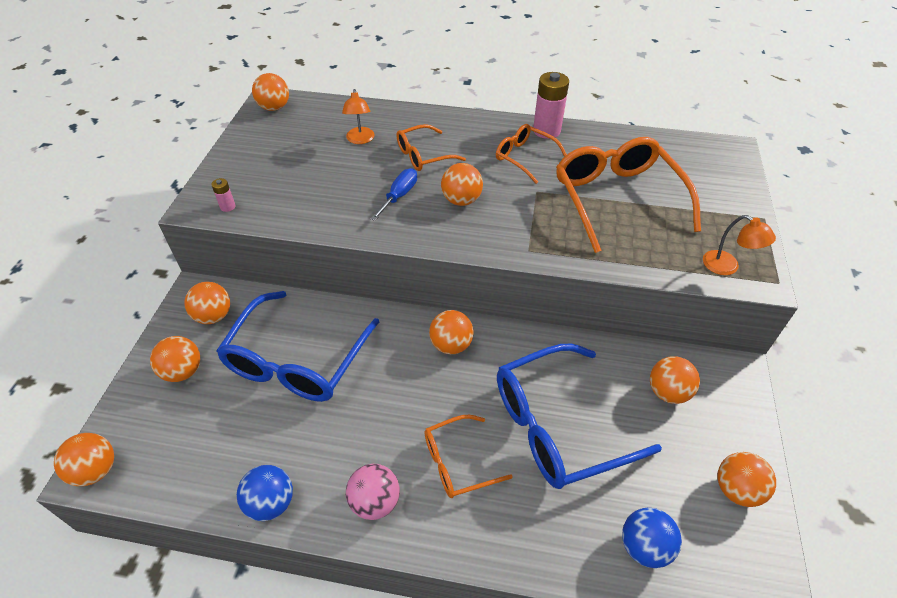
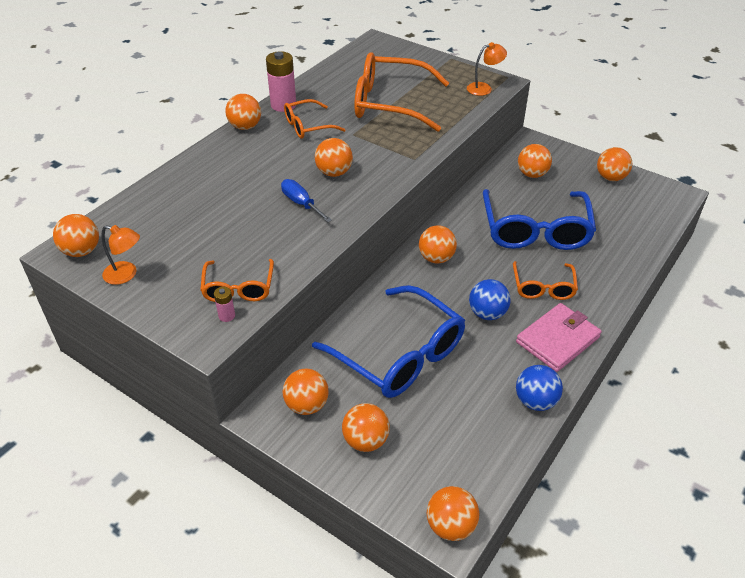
camera: 65 degrees left, 5 degrees down
orange lamp [342,89,375,144] -> orange lamp moved to [101,225,140,285]
pink ball [346,464,400,520] -> pink wallet [516,303,602,372]
orange glasses [397,124,466,171] -> orange glasses moved to [200,259,274,302]
blue ball [622,508,682,568] -> blue ball moved to [469,279,511,320]
none -> orange ball [225,94,261,130]

